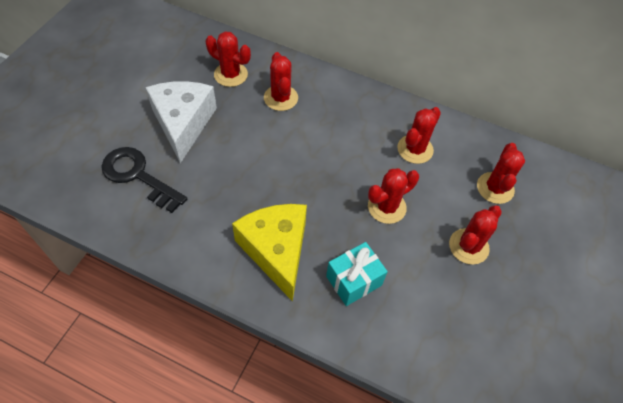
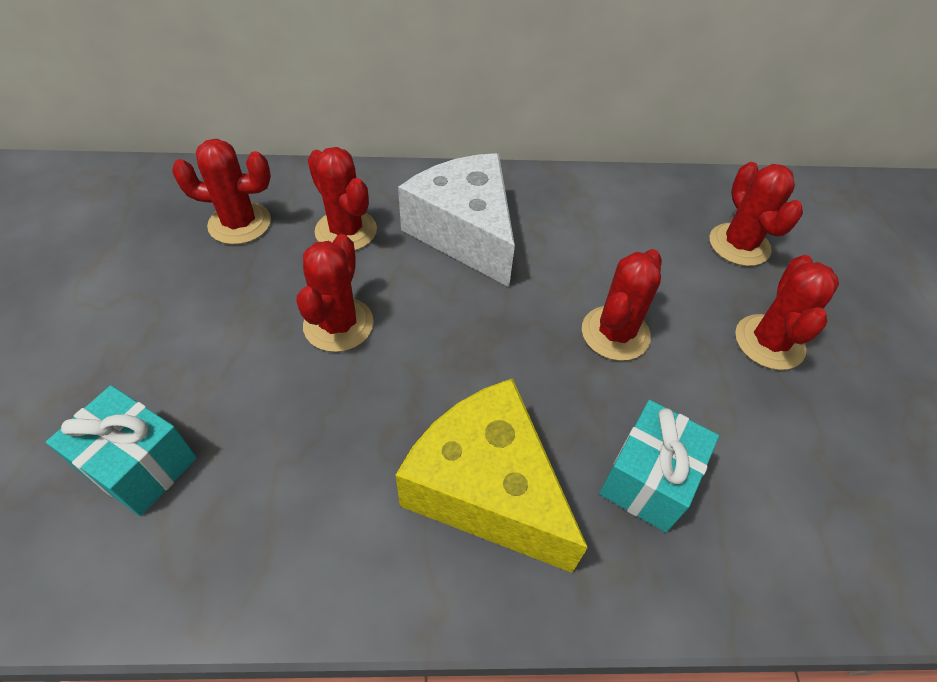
camera: 25 degrees left, 5 degrees down
black key [101,147,187,213] -> turquoise gift [46,385,197,516]
white cheese [145,81,217,163] -> white cheese moved to [398,153,515,287]
red cactus [397,107,441,164] -> red cactus moved to [296,234,374,352]

